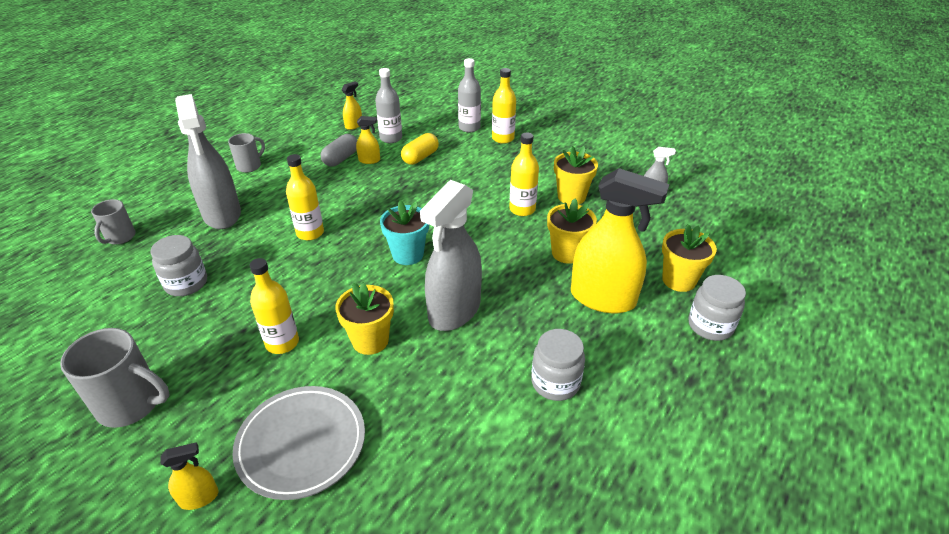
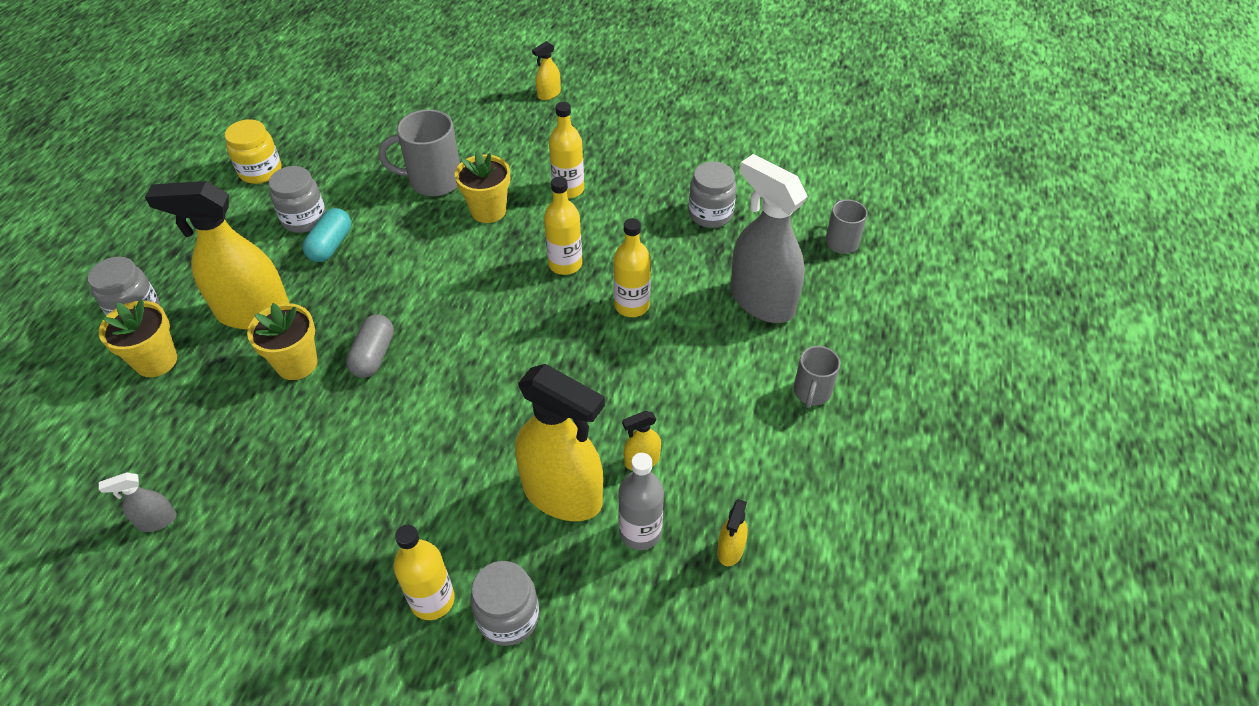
camera: 160 degrees right, 10 degrees up
grey mug [60,328,170,428] -> grey mug moved to [379,109,460,196]
grey plate [233,386,365,500] -> none
grey capsule [321,134,357,167] -> grey capsule moved to [346,315,394,378]
turquoise flower pot [380,200,429,265] -> none
yellow capsule [401,133,439,165] -> yellow spray bottle [515,364,605,521]
grey spray bottle [420,180,482,331] -> none
grey bottle [458,58,481,132] -> grey jar [470,561,539,646]
yellow bottle [509,133,539,216] -> yellow bottle moved to [544,177,582,275]
yellow flower pot [554,146,598,205] -> none
none -> yellow jar [225,119,281,184]
none -> turquoise capsule [303,208,351,262]

